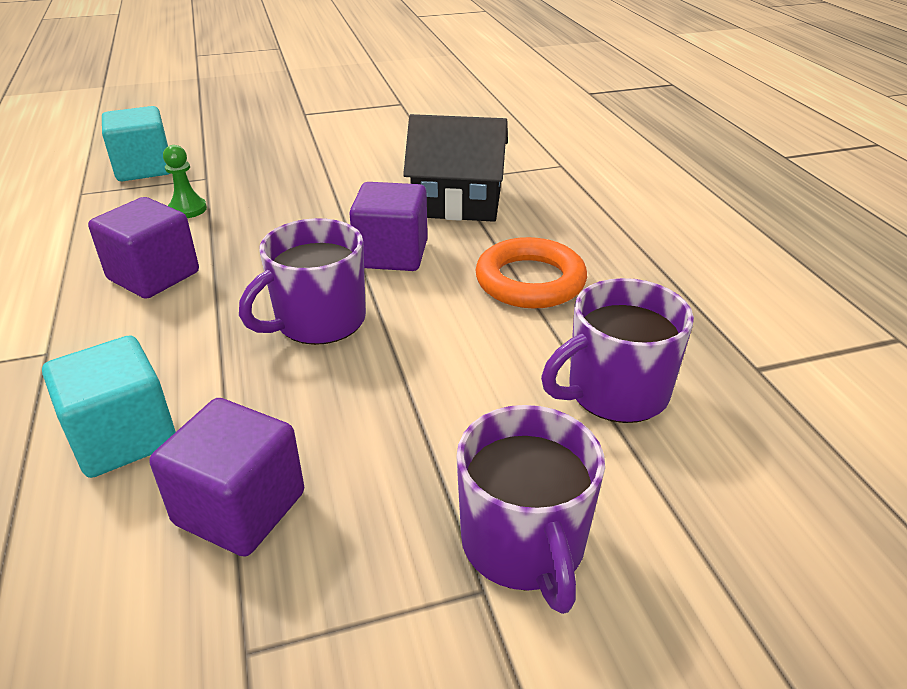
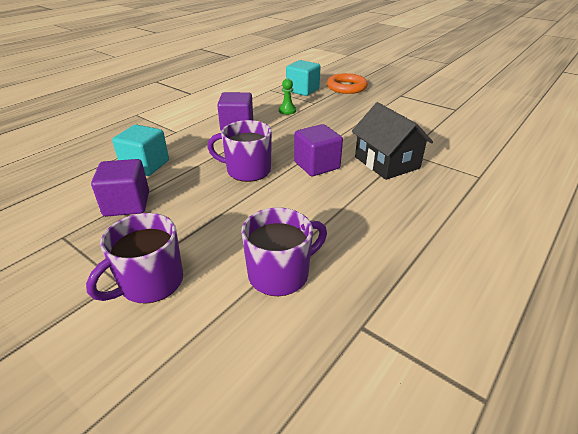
camera: 55 degrees right, 0 degrees up
orange ring [475,237,587,308] -> orange ring moved to [327,73,368,94]
purple mug [541,278,694,423] -> purple mug turned 120 degrees clockwise [241,208,327,296]

